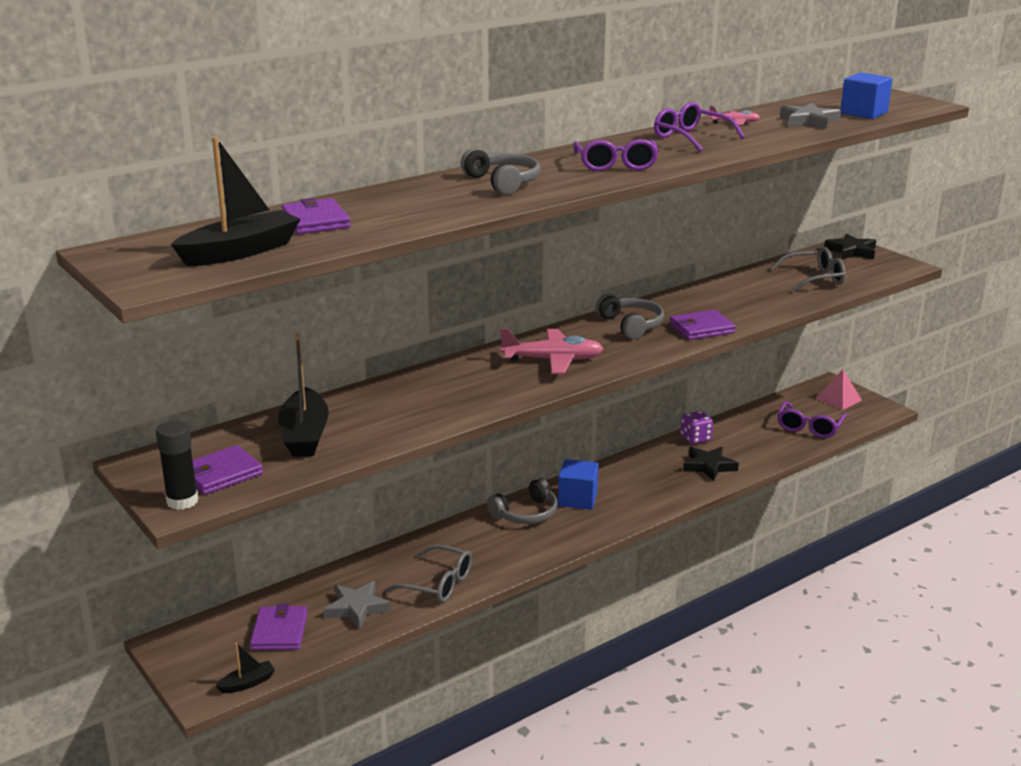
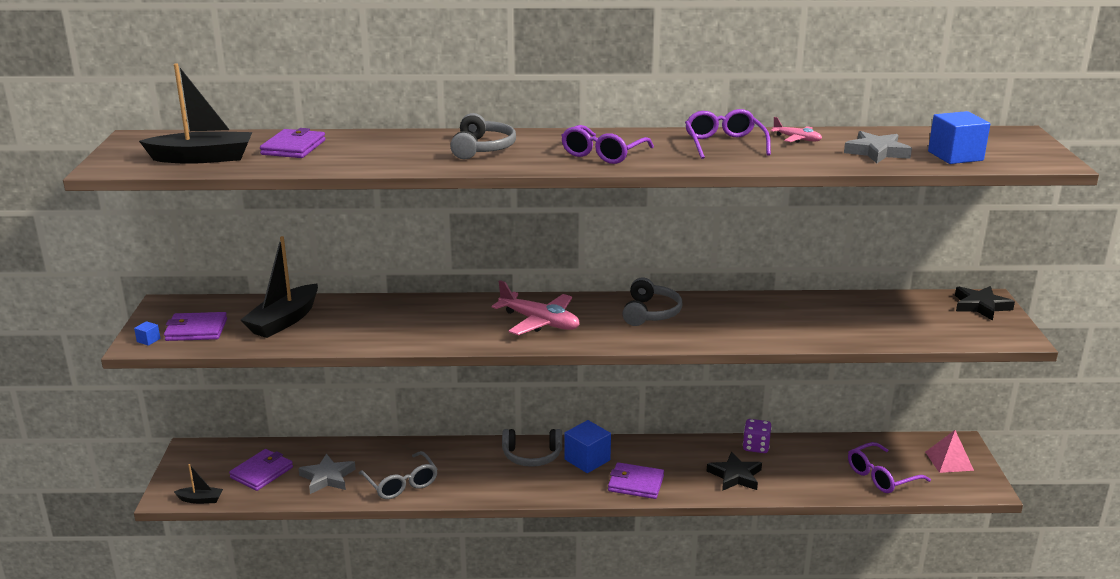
camera: 35 degrees right, 0 degrees up
black glue stick [156,420,198,510] -> blue cube [134,321,160,346]
purple wallet [669,310,736,340] -> purple wallet moved to [608,462,664,499]
grey glasses [770,247,846,292] -> none

